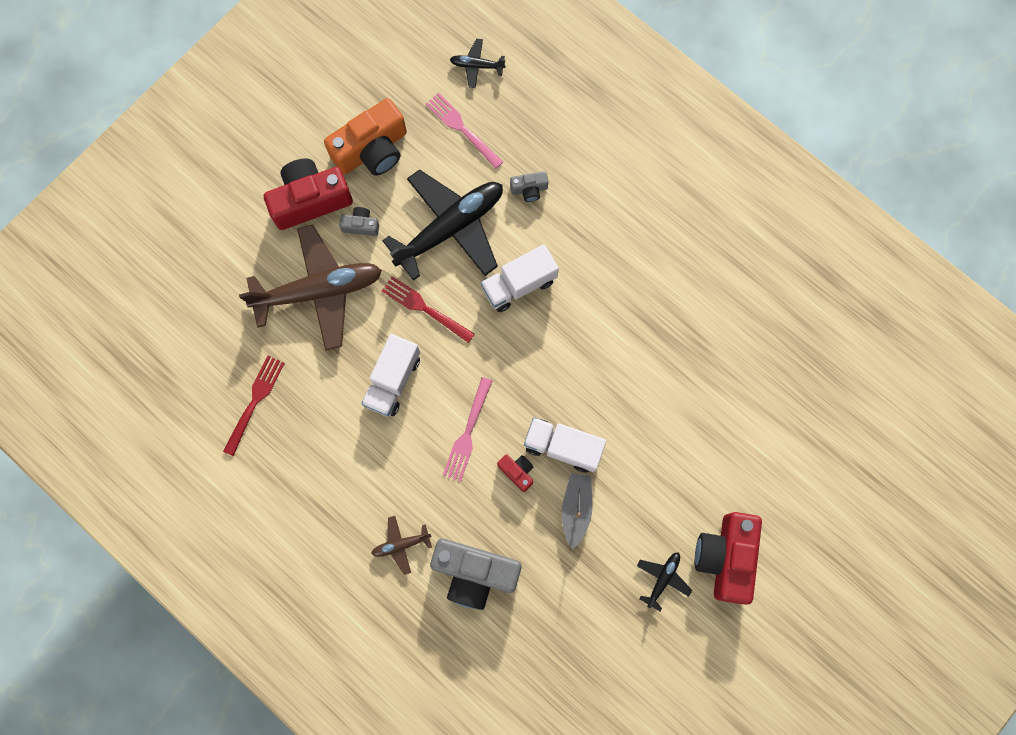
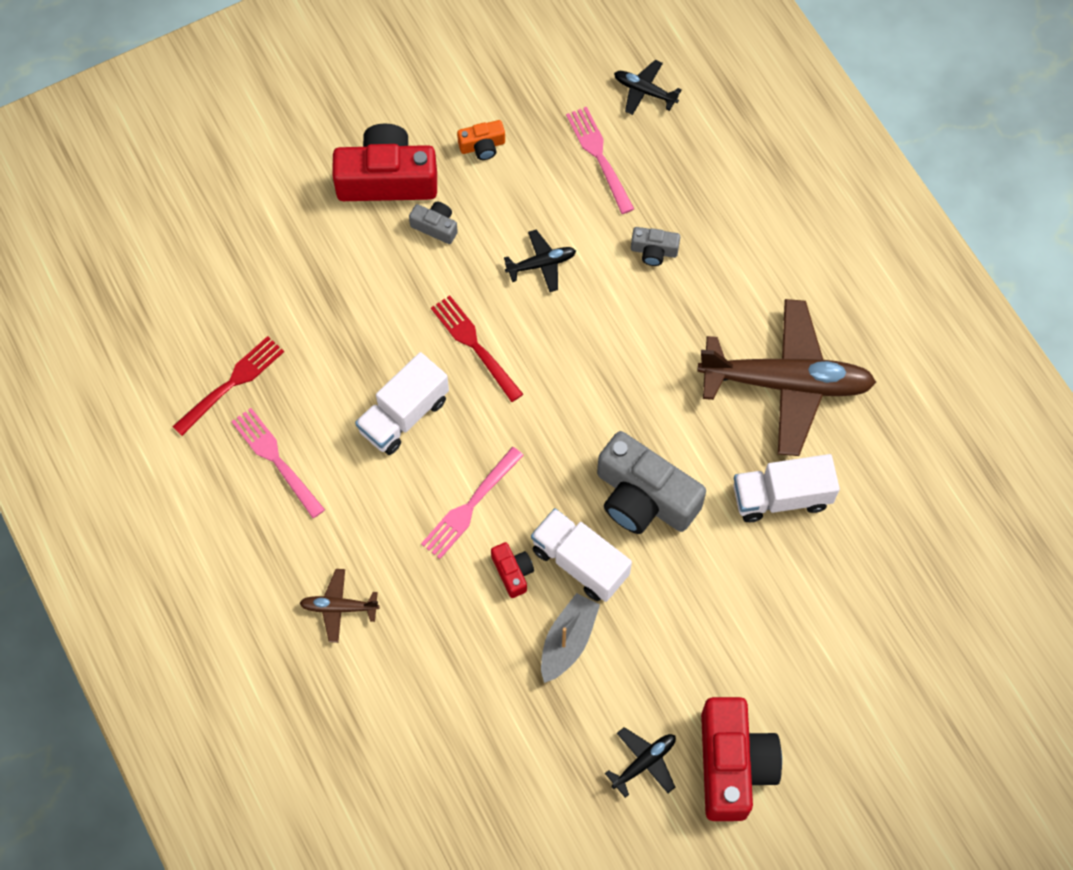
camera: 20 degrees right, 10 degrees down
brown plane [239,225,382,351] -> brown plane moved to [697,299,876,456]
orange camera [324,98,407,176] -> orange camera [457,120,505,160], size x0.46
black plane [382,169,503,281] -> black plane [504,230,576,292], size x0.43
grey camera [430,539,522,610] -> grey camera moved to [597,431,706,534]
white truck [481,244,559,312] -> white truck moved to [734,454,840,522]
red camera [694,512,762,605] -> red camera turned 150 degrees clockwise [701,697,782,821]
none -> pink fork [231,408,325,518]

